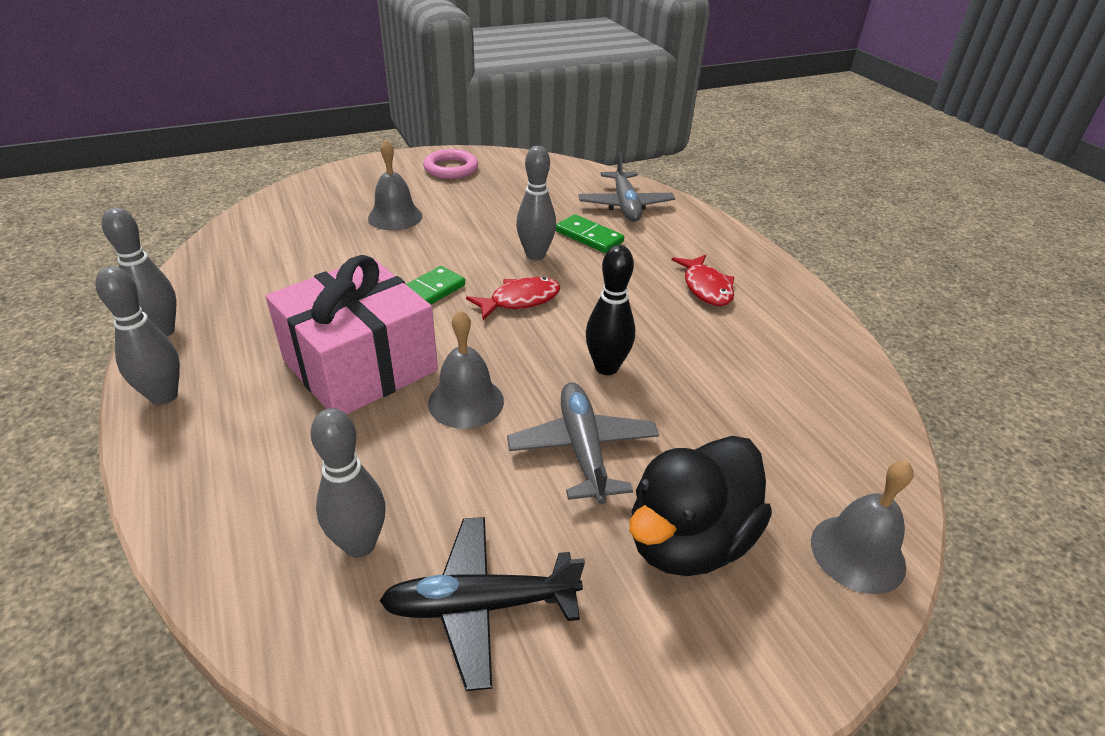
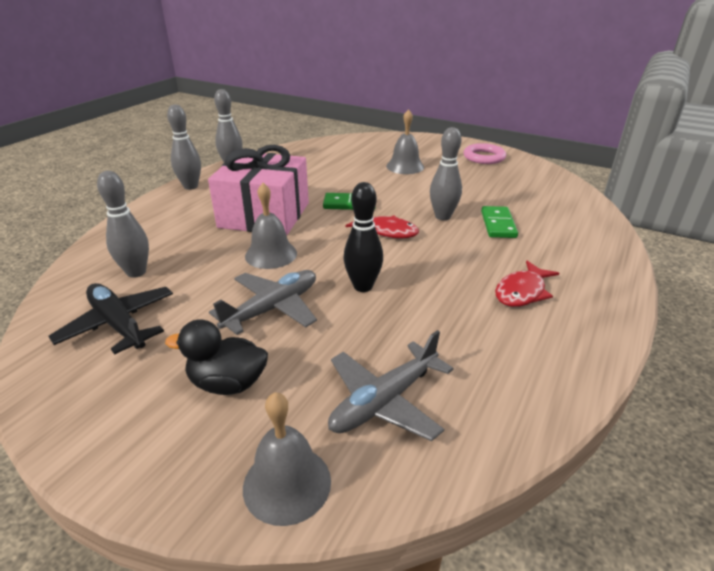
camera: 55 degrees right, 5 degrees down
grey plane [578,152,675,222] -> grey plane moved to [328,330,454,441]
black duck [629,436,772,576] -> black duck [165,319,268,395], size x0.66

